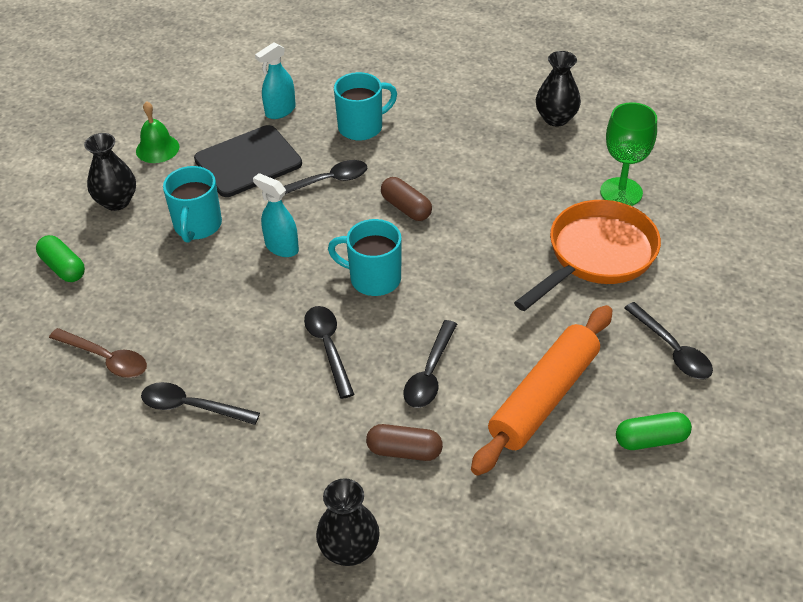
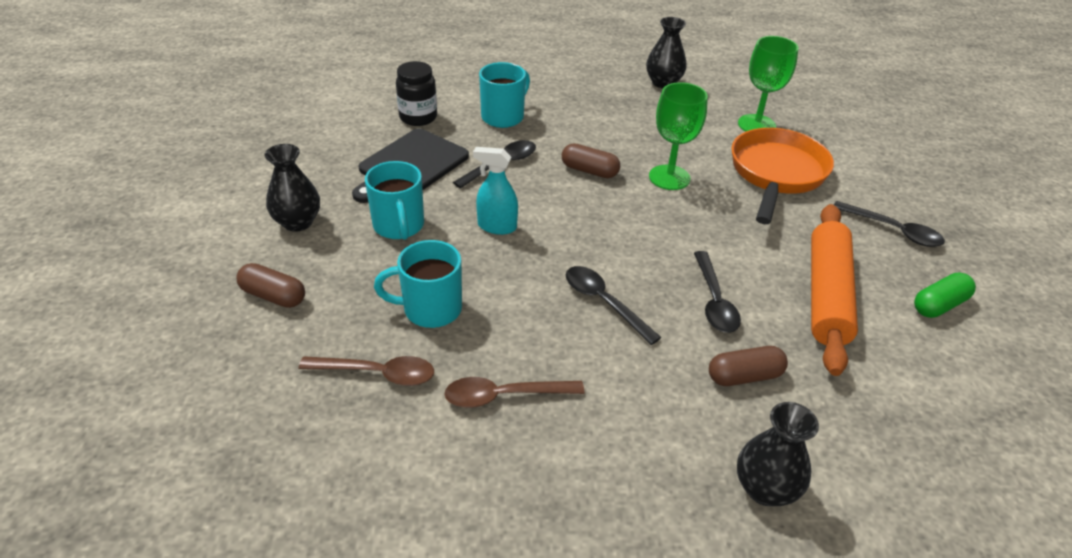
camera: 25 degrees left, 5 degrees down
green capsule [36,235,85,282] -> brown capsule [236,263,305,308]
green bell [136,101,179,163] -> none
black spoon [141,382,260,425] -> brown spoon [444,377,584,408]
turquoise spray bottle [255,42,296,119] -> black jar [396,61,437,126]
turquoise mug [328,219,401,296] -> turquoise mug moved to [374,240,462,328]
none -> green goblet [649,82,708,190]

